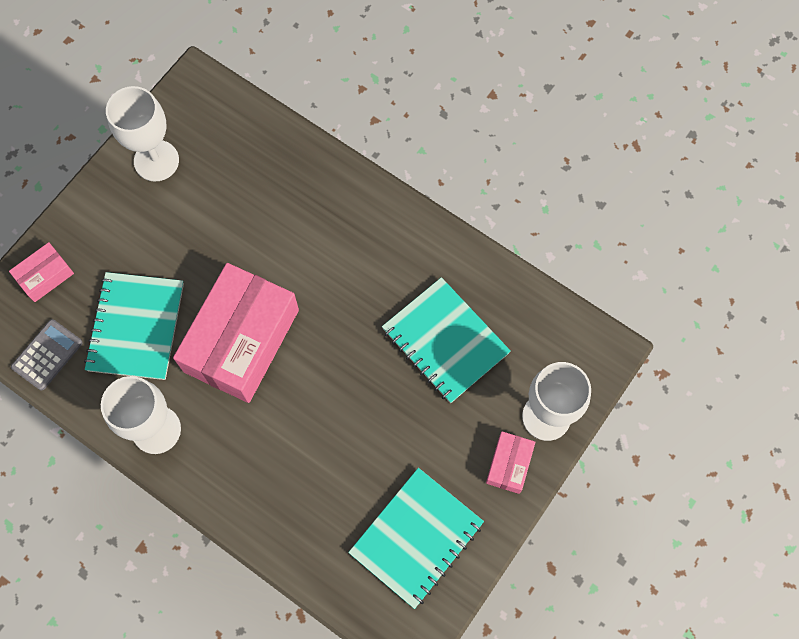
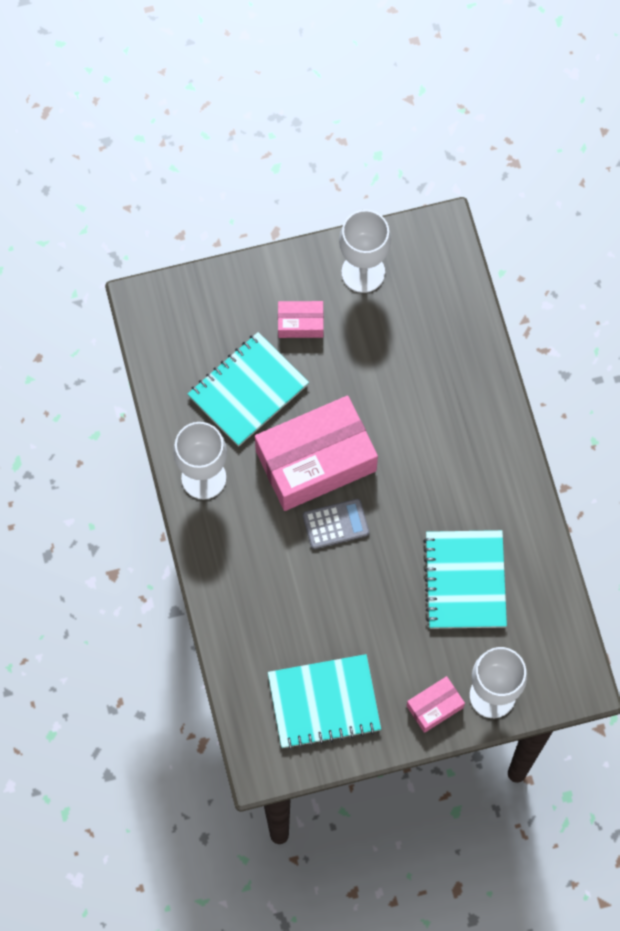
camera: 40 degrees right, 0 degrees up
pink box [9,242,74,302] -> pink box moved to [278,301,324,338]
grey calculator [11,319,83,390] -> grey calculator moved to [303,499,369,549]

